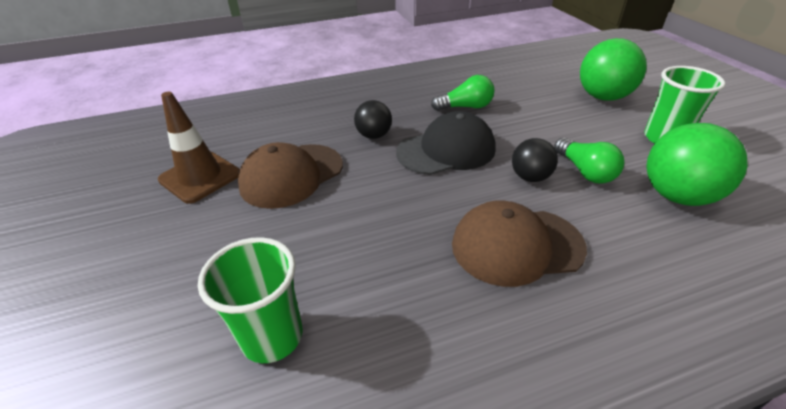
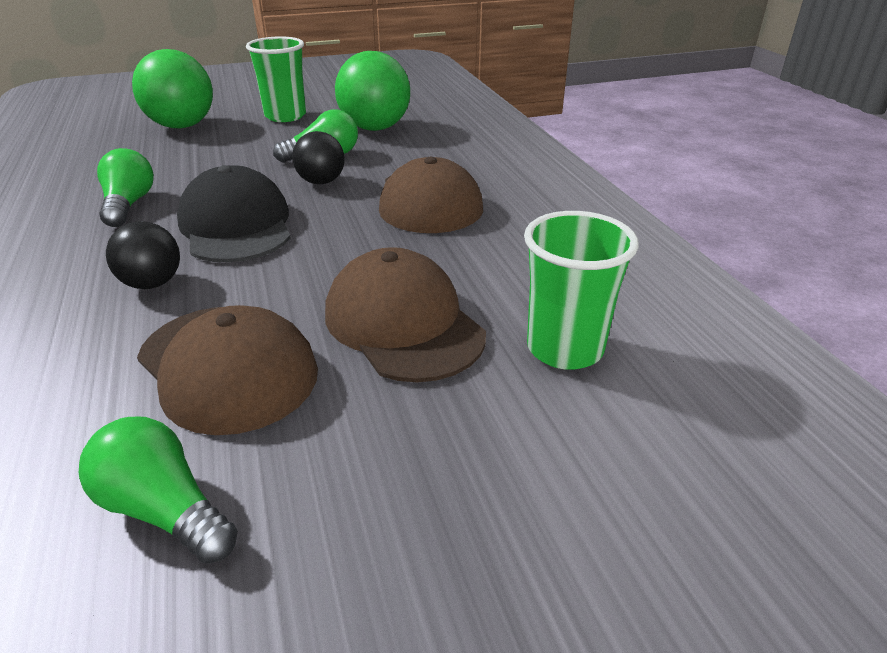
camera: 90 degrees left, 5 degrees down
brown traffic cone [158,92,240,204] -> green light bulb [79,417,238,564]
none -> brown cap [325,247,486,382]

